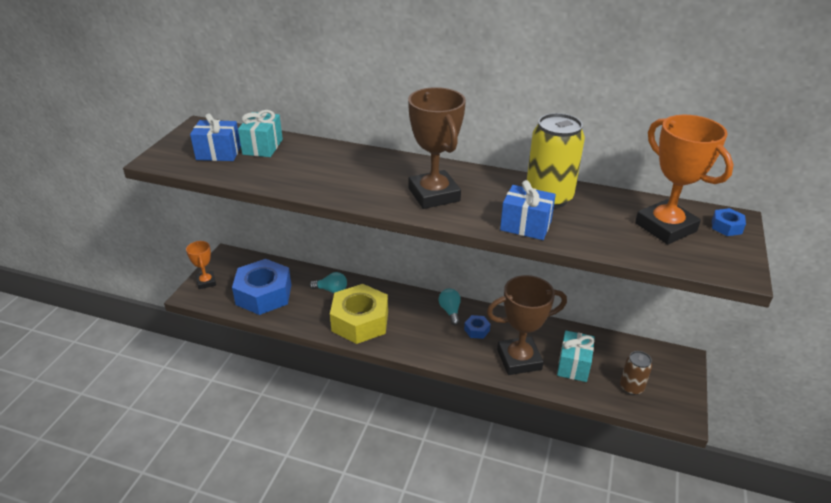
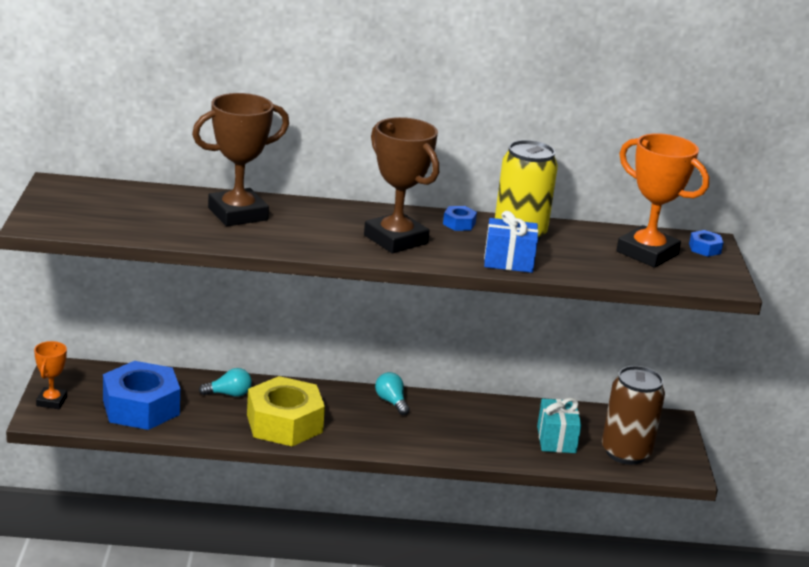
camera: 20 degrees left, 10 degrees down
orange trophy [186,241,216,289] -> orange trophy turned 45 degrees clockwise [34,341,67,409]
blue gift [190,113,241,161] -> none
turquoise gift [238,110,283,157] -> none
blue nut [464,315,491,339] -> blue nut moved to [443,206,477,231]
brown trophy [486,275,567,375] -> brown trophy moved to [192,93,289,226]
brown can [620,351,652,395] -> brown can [602,366,665,465], size x1.81

